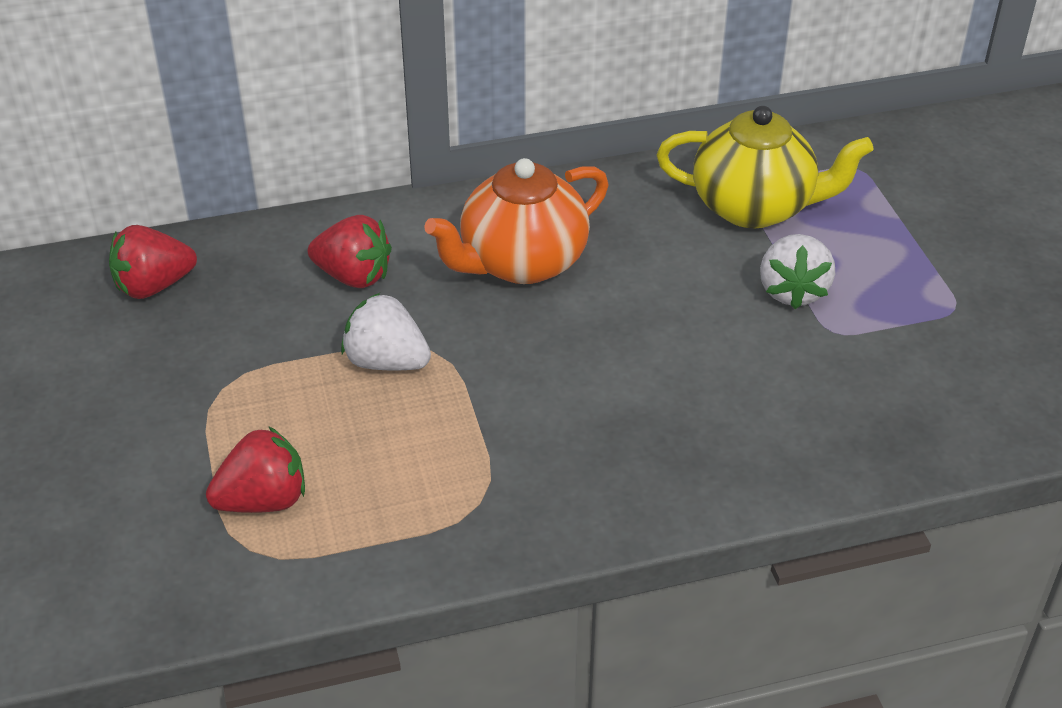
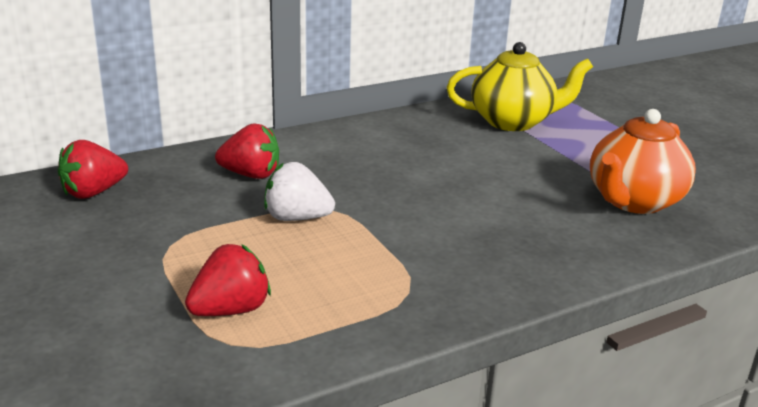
camera: 15 degrees left, 15 degrees down
orange teapot [424,158,609,284] -> orange teapot moved to [590,109,696,214]
white strawberry [760,234,835,309] -> none

